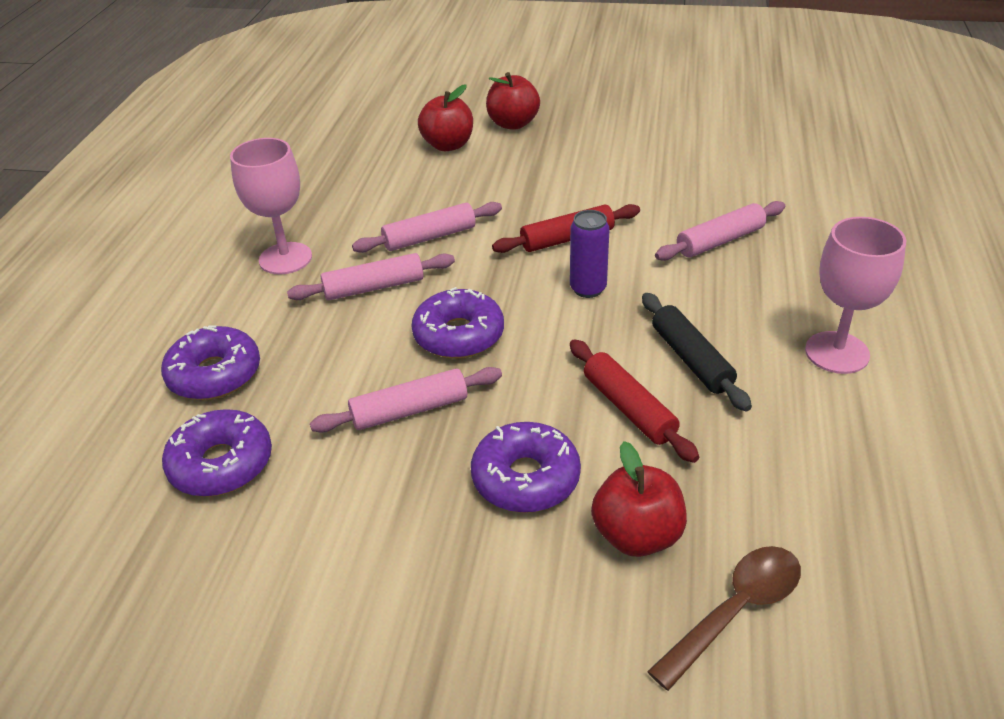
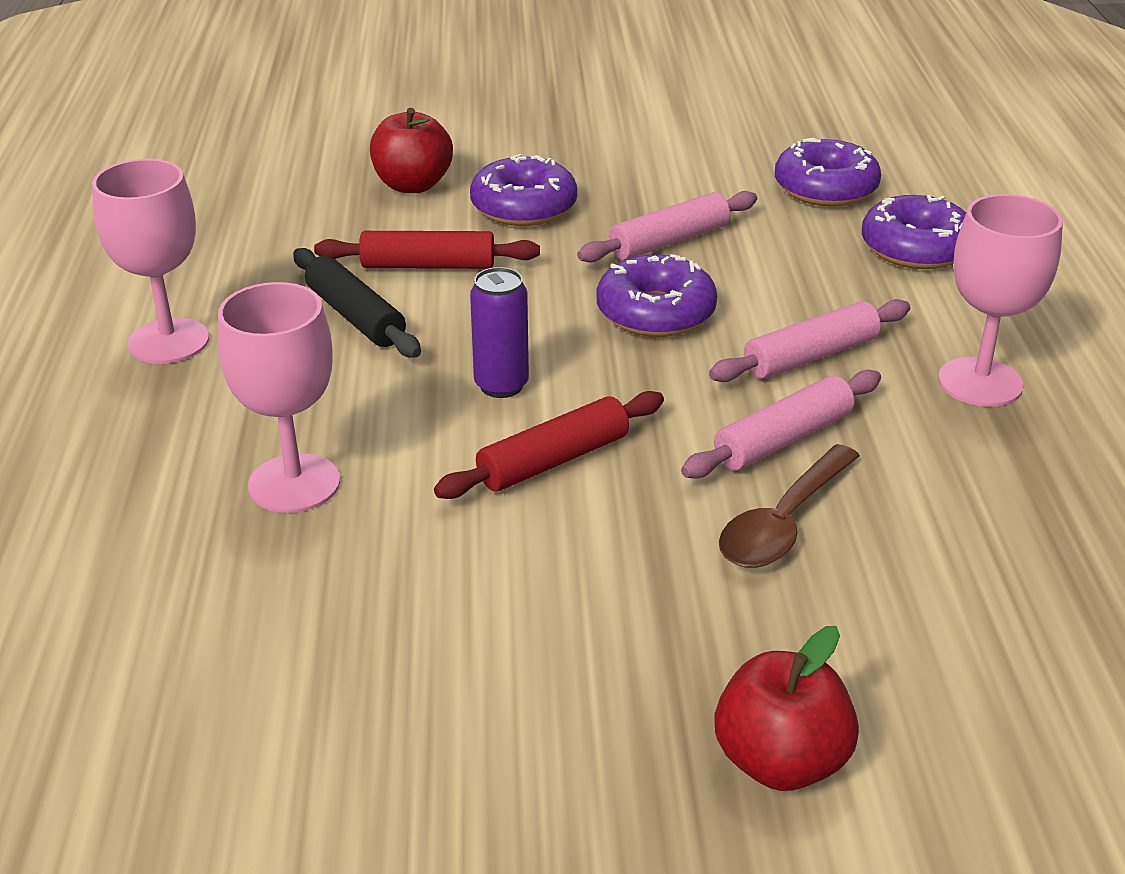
camera: 165 degrees right, 5 degrees down
red apple [418,84,473,151] -> none
red rolling pin [570,339,699,463] -> red rolling pin turned 45 degrees counterclockwise [314,231,540,269]
brown spoon [647,546,801,691] -> brown spoon moved to [719,444,860,568]
pink rolling pin [655,201,785,261] -> pink goblet [218,282,340,513]

